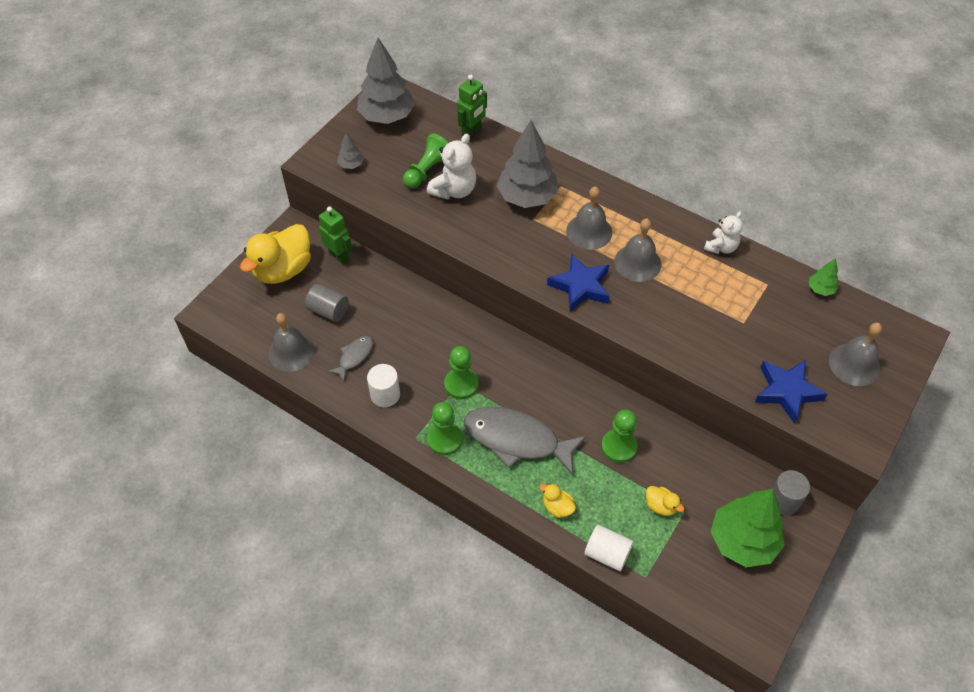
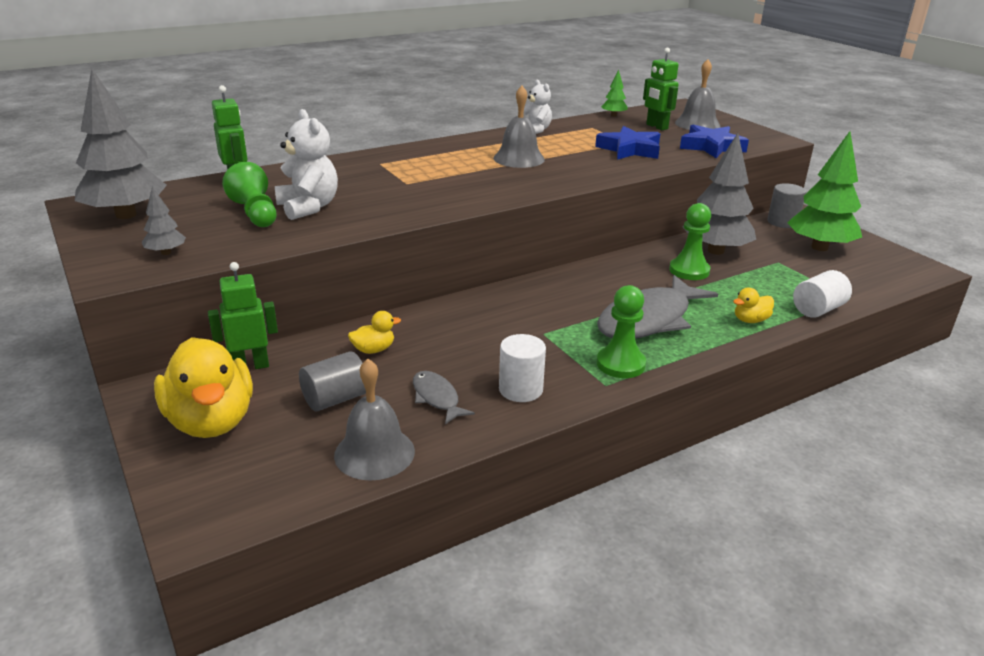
camera: 65 degrees left, 25 degrees down
green pawn [444,346,478,399] -> none
grey tree [496,120,559,208] -> grey tree moved to [683,133,756,255]
blue star [547,254,610,312] -> blue star moved to [595,126,660,160]
grey bell [566,186,612,250] -> none
yellow duck [646,486,684,516] -> yellow duck moved to [348,311,401,354]
none -> green robot [643,48,679,130]

